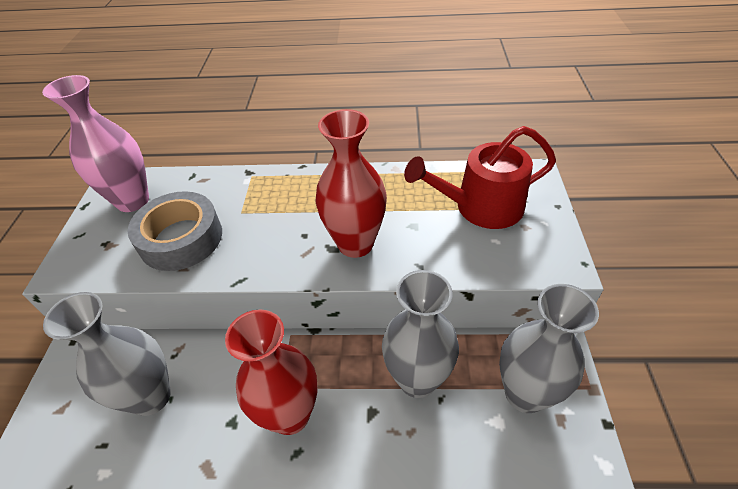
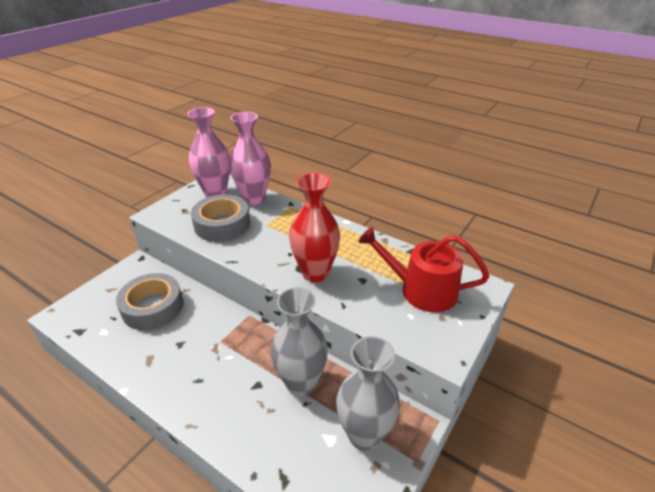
camera: 30 degrees right, 10 degrees down
grey vase [43,292,171,416] -> grey tape [116,273,183,330]
red vase [225,310,317,435] -> none
none -> pink vase [229,112,271,205]

